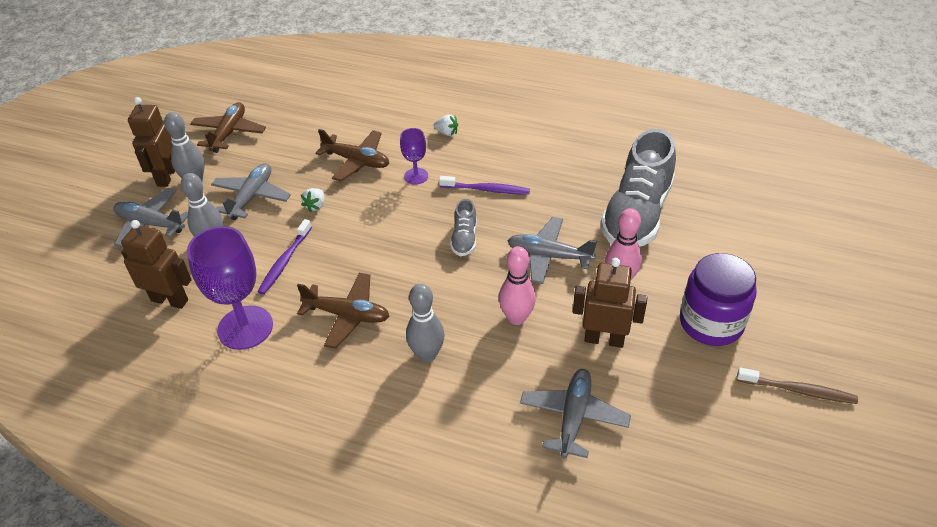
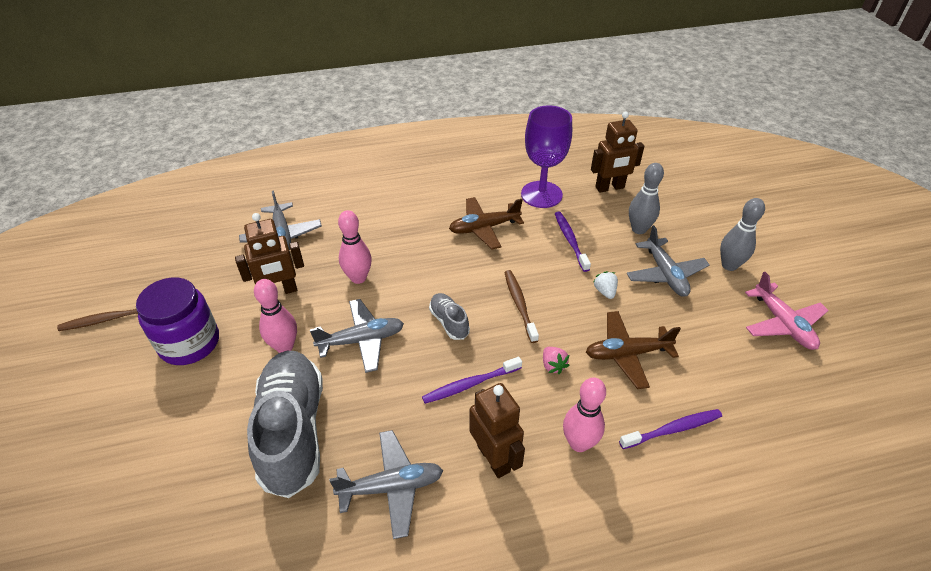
camera: 145 degrees right, 0 degrees up
grey plane [113,188,188,248] -> grey plane moved to [329,430,443,539]
brown robot [128,97,175,187] -> brown robot moved to [469,383,525,478]
brown plane [190,102,266,153] -> pink plane [745,272,829,350]
purple goblet [400,128,428,184] -> pink strawberry [543,347,569,374]
grey bowling pin [406,284,445,362] -> none
white strawberry [434,114,458,136] -> pink bowling pin [563,378,606,452]
none -> brown toothbrush [504,270,539,343]
none -> purple toothbrush [619,409,722,449]

